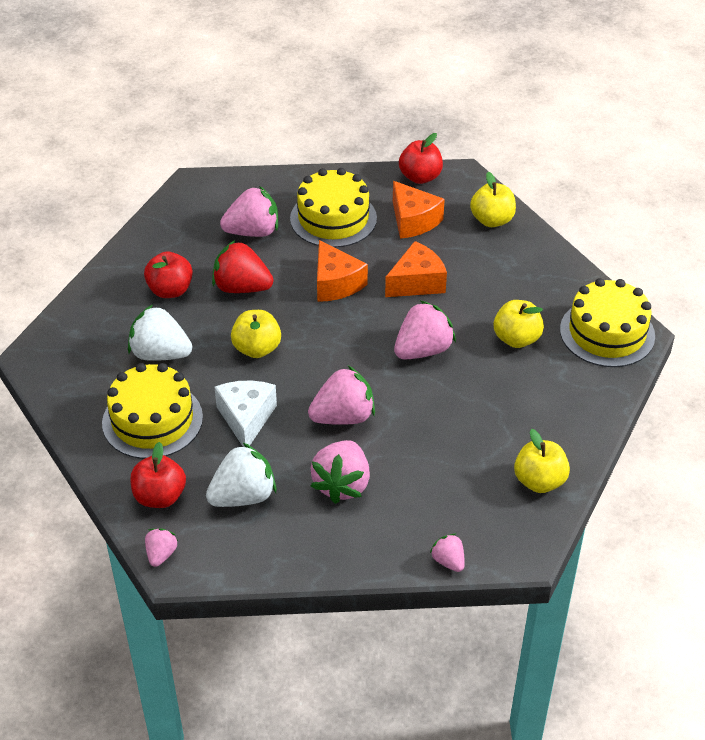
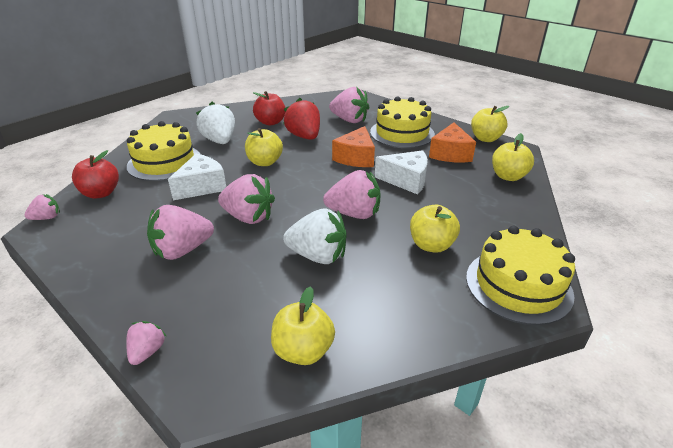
camera: 45 degrees right, 10 degrees down
white strawberry [206,443,277,507] -> white strawberry moved to [283,208,347,264]
orange cheese [385,241,447,297] -> white cheese [375,150,428,195]
red apple [399,133,443,184] -> yellow apple [471,106,509,142]

